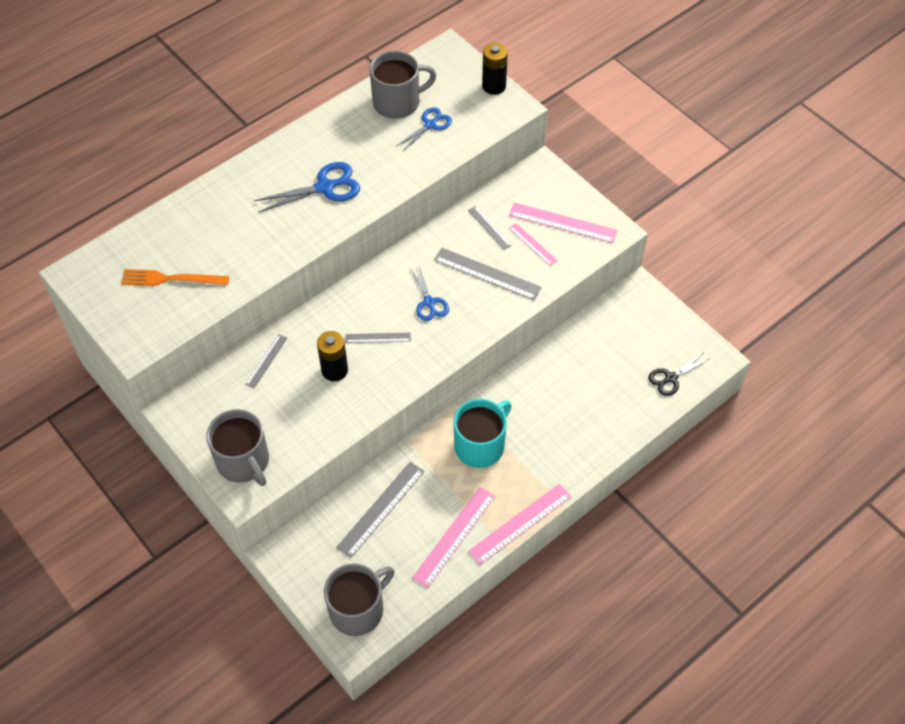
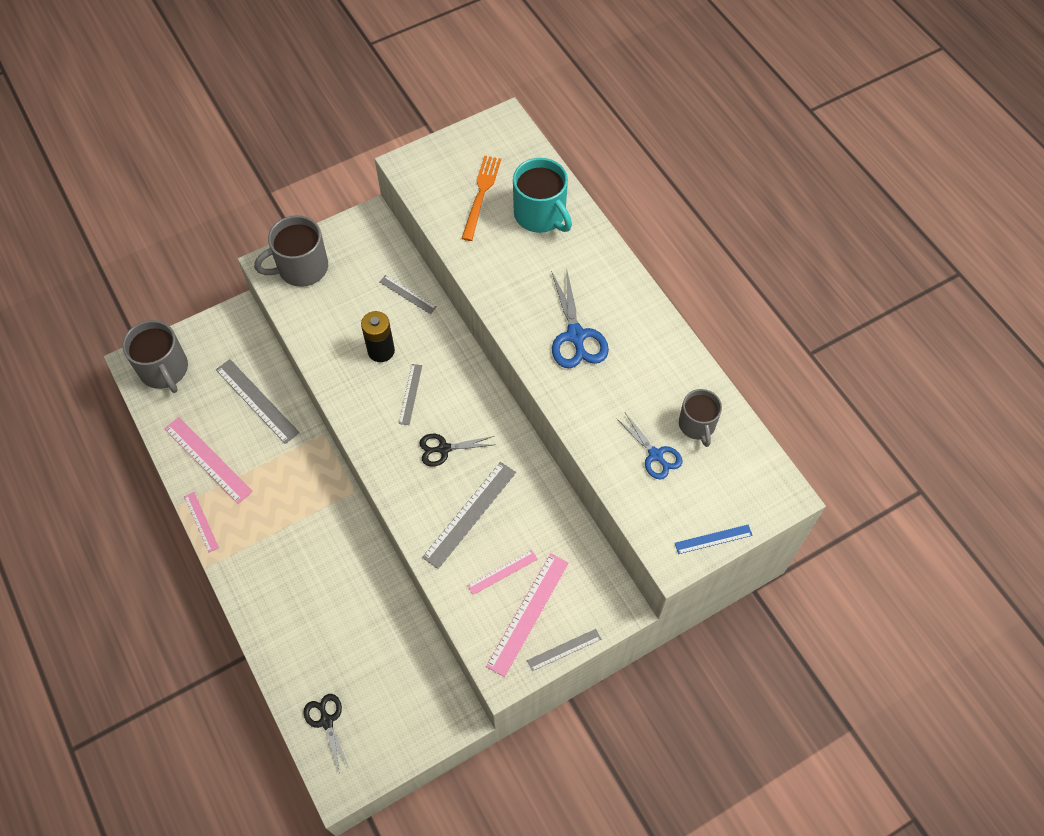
camera: 100 degrees right, 5 degrees up
grey mug [370,51,436,119] -> grey mug [679,389,722,447], size x0.65
blue scissors [410,267,449,321] -> black scissors [419,434,494,467]
turquoise mug [454,399,511,468] -> turquoise mug moved to [513,158,572,233]
grey ruler [468,206,512,250] -> grey ruler moved to [527,629,601,671]
pink ruler [468,483,572,565] -> pink ruler [184,492,219,552], size x0.57
black battery [482,43,508,95] -> blue ruler [675,525,753,554]

